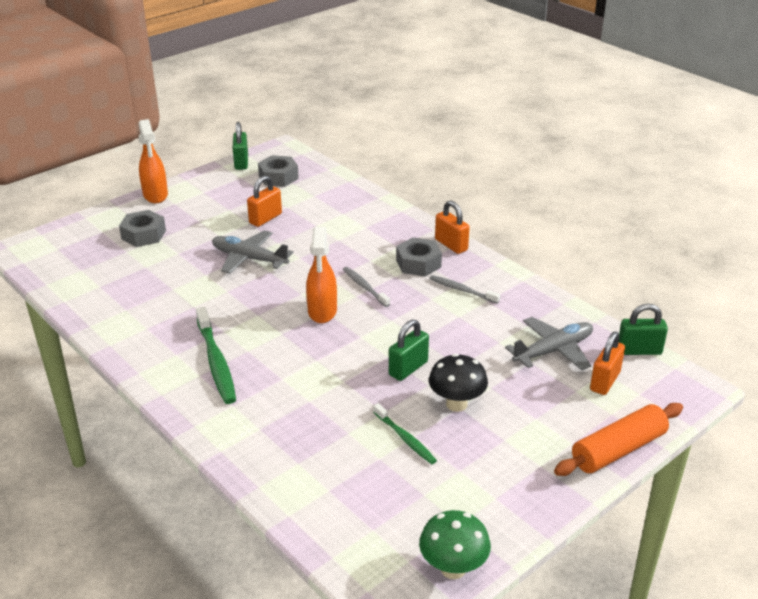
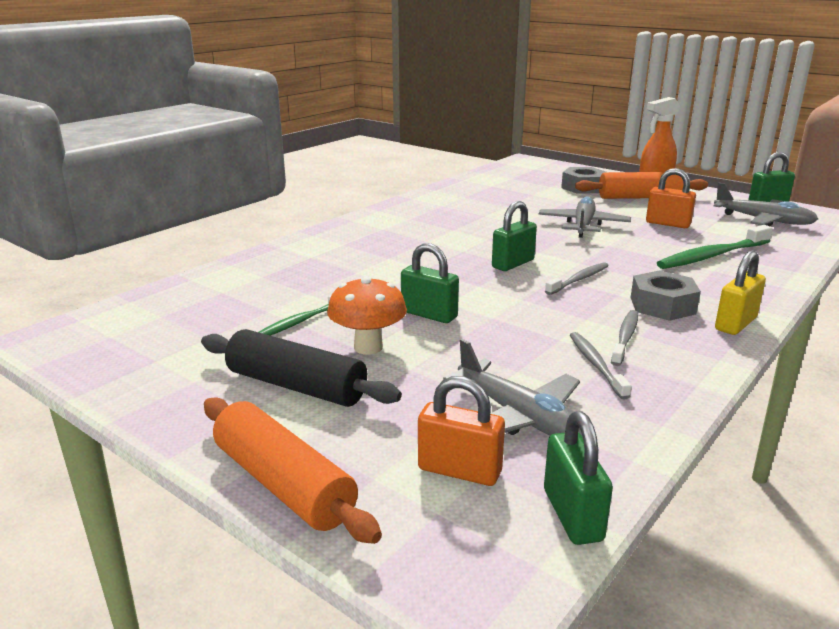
camera: 80 degrees right, 10 degrees down
green toothbrush [196,307,236,404] -> green toothbrush moved to [657,225,773,269]
grey nut [258,155,299,187] -> grey plane [713,182,818,226]
orange spray bottle [306,227,337,323] -> green padlock [492,201,537,271]
green mushroom [419,510,491,579] -> none
black mushroom [429,354,488,412] -> orange mushroom [327,276,407,355]
orange padlock [435,201,470,254] -> yellow padlock [715,250,766,335]
none -> black rolling pin [201,329,402,407]
none -> grey toothbrush [570,332,632,400]
none -> orange rolling pin [575,172,708,199]

